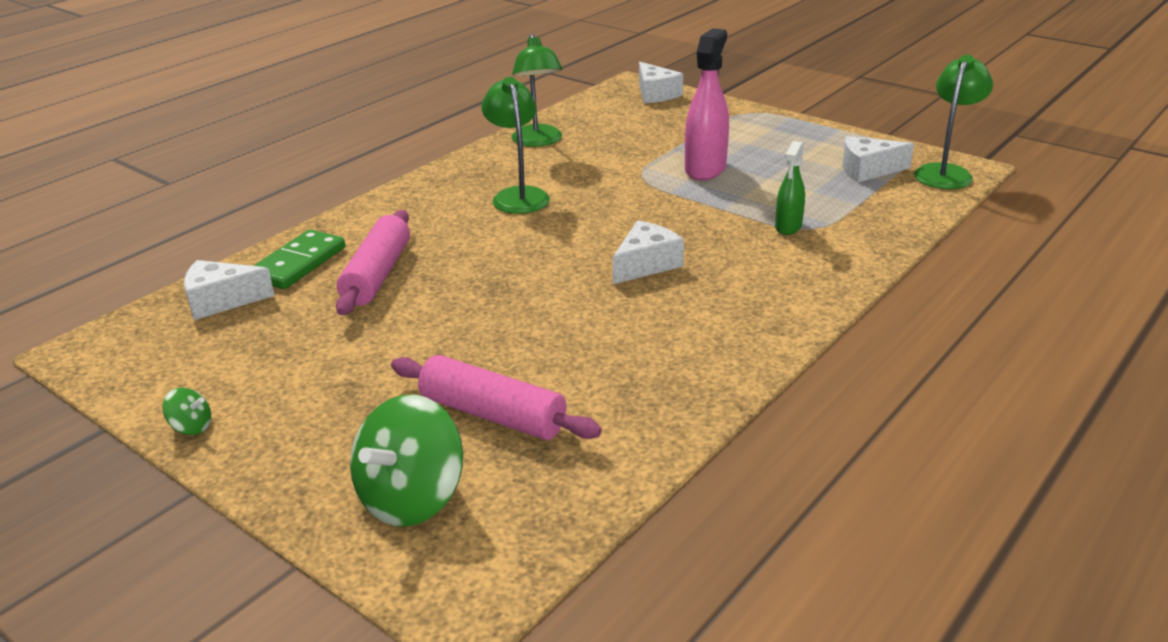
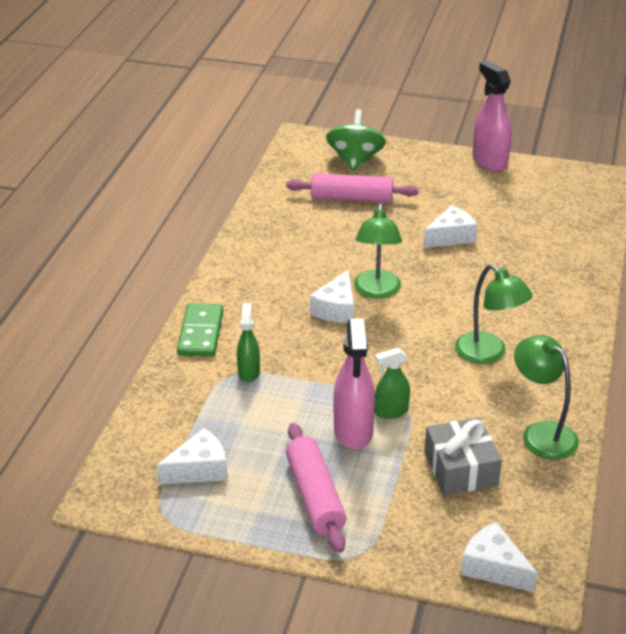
camera: 155 degrees right, 5 degrees up
green spinning top [162,388,211,435] -> pink spray bottle [473,61,512,172]
white cheese [184,260,275,320] -> white cheese moved to [423,205,478,248]
green domino [253,229,345,289] -> green domino moved to [177,303,223,357]
pink rolling pin [336,210,410,315] -> pink rolling pin moved to [286,423,346,553]
green lamp [914,55,993,189] -> green lamp moved to [354,204,402,298]
none -> green spray bottle [375,348,410,419]
none -> grey gift [424,418,502,495]

